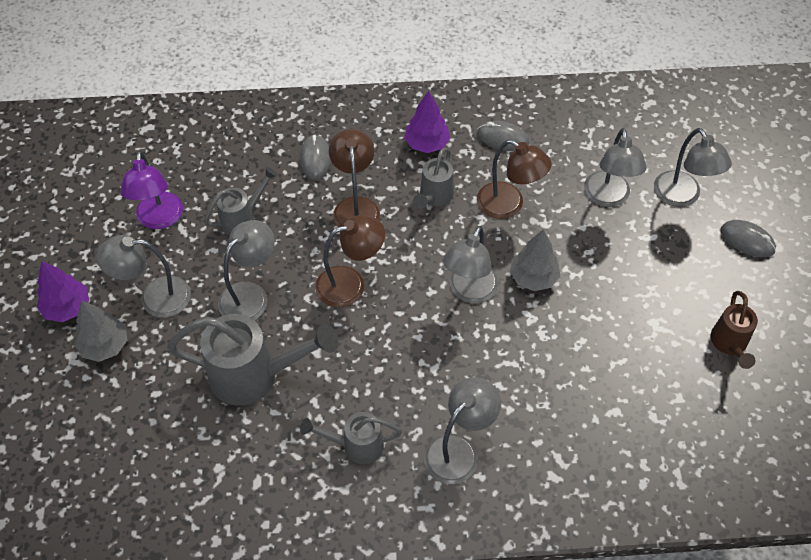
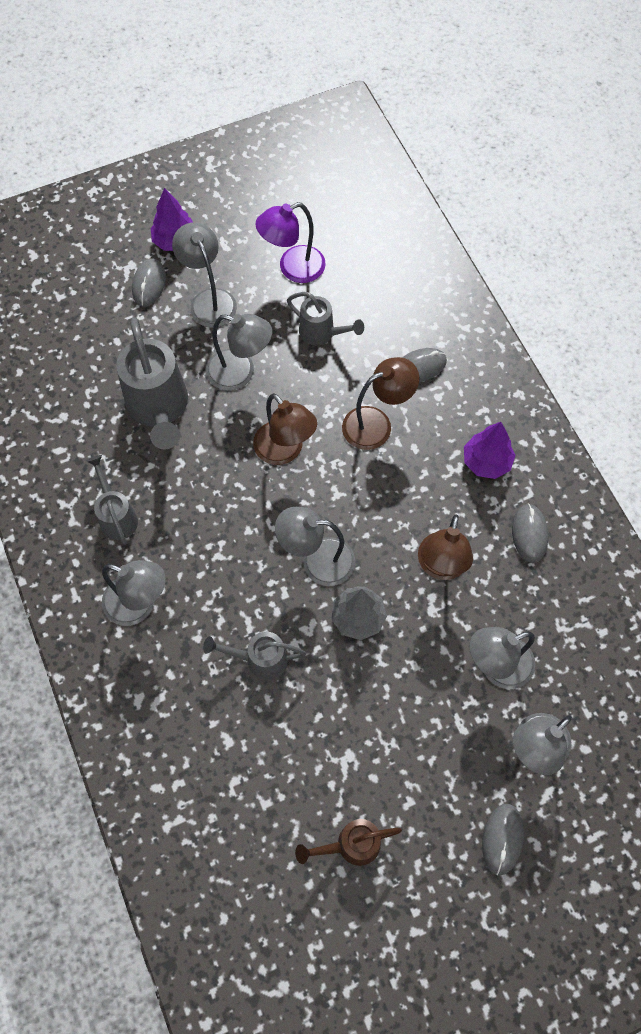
camera: 70 degrees right, 10 degrees up
grey tree [74,300,127,362] -> grey mouse [132,258,166,307]
grey watering can [413,148,454,209] -> grey watering can moved to [203,632,306,680]

